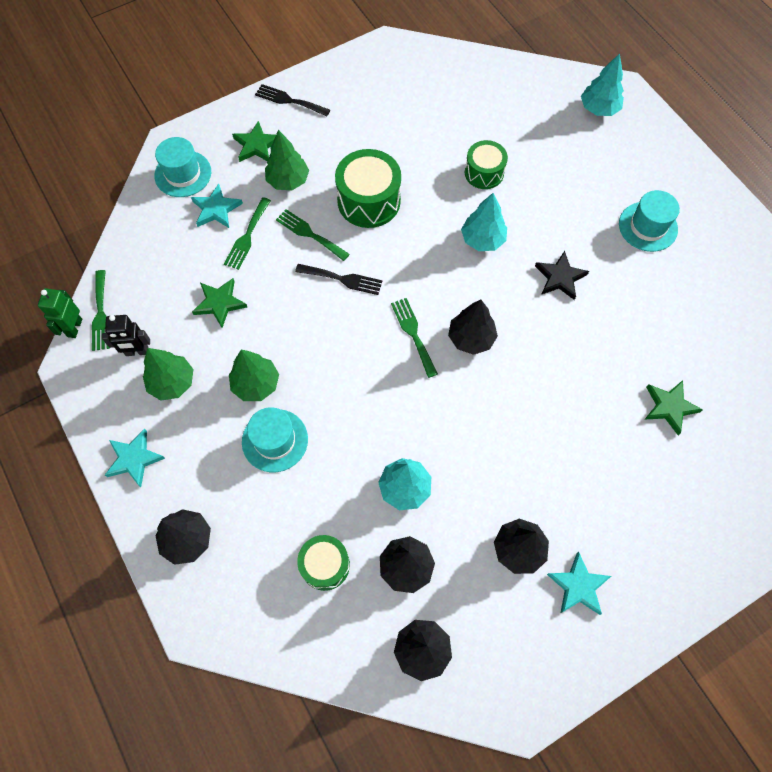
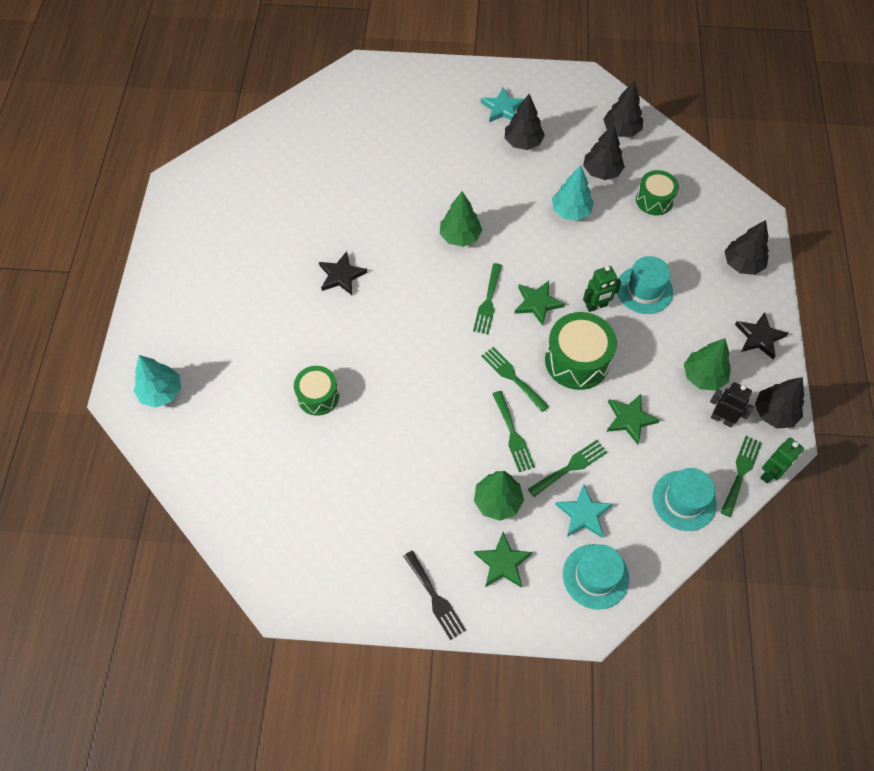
camera: 145 degrees left, 5 degrees down
turquoise star [105,429,165,487] -> black star [735,312,788,359]
green tree [229,350,279,401] -> green tree moved to [440,192,482,247]
black fork [295,264,382,295] -> green fork [481,347,549,412]
green drum [335,149,401,228] -> green drum moved to [545,312,617,390]
black tree [448,299,498,355] -> black tree moved to [755,377,804,428]
turquoise tree [461,193,507,251] -> none
turquoise hat [619,190,680,252] -> turquoise hat moved to [652,468,717,531]
green star [644,380,703,435] -> green star moved to [514,281,565,326]
none -> green robot [583,266,621,312]

